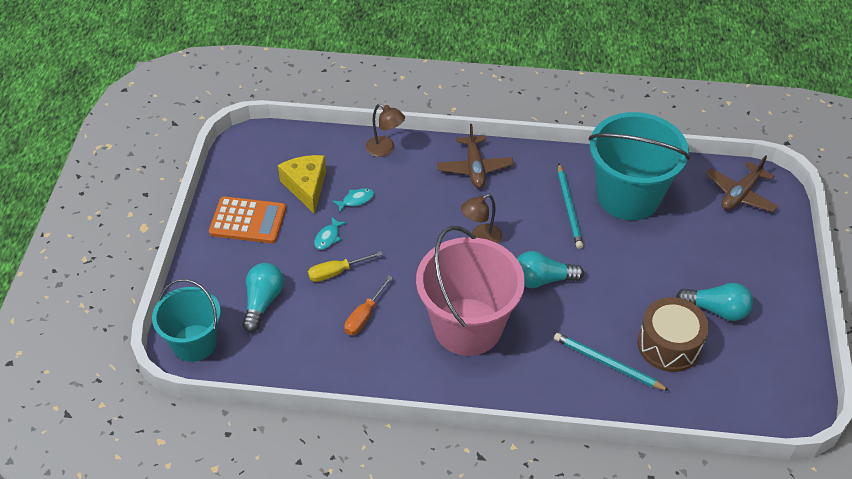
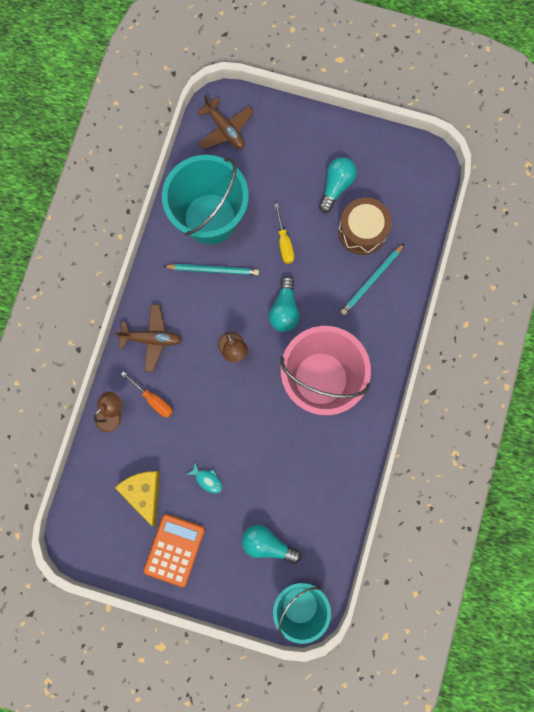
camera: 80 degrees left, 30 degrees up
yellow cheese [278,155,326,214] -> yellow cheese turned 75 degrees clockwise [115,471,160,527]
yellow screwdriver [308,251,383,282] -> yellow screwdriver moved to [274,203,294,264]
turquoise fish [332,188,374,212] -> none
orange screwdriver [344,276,393,335] -> orange screwdriver moved to [121,371,173,418]

